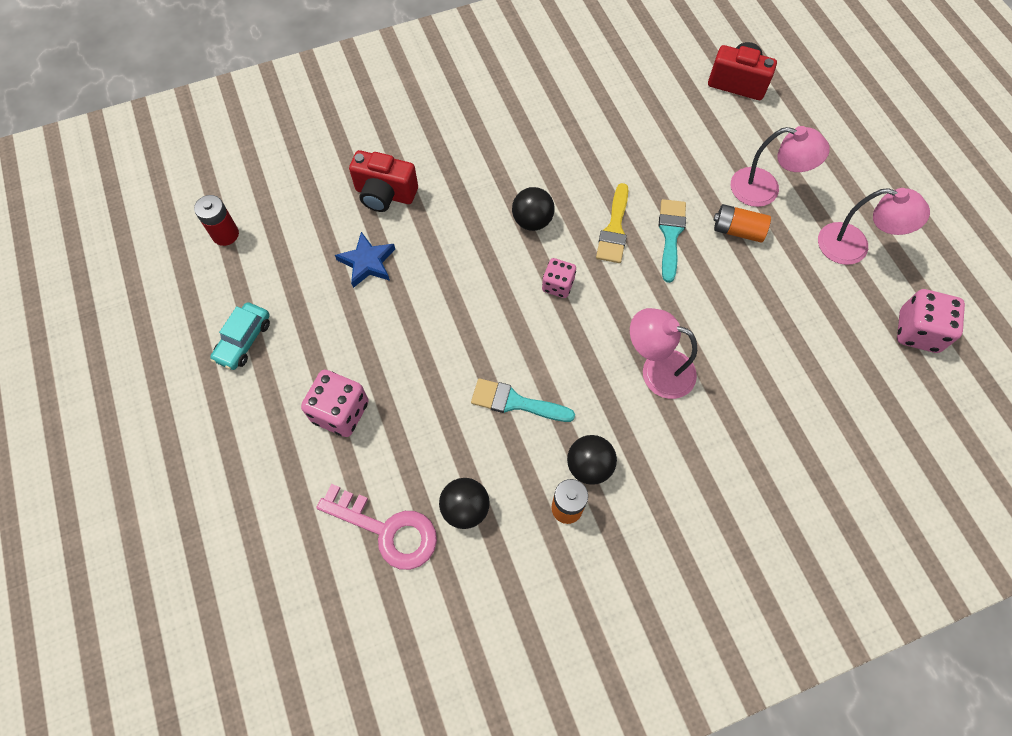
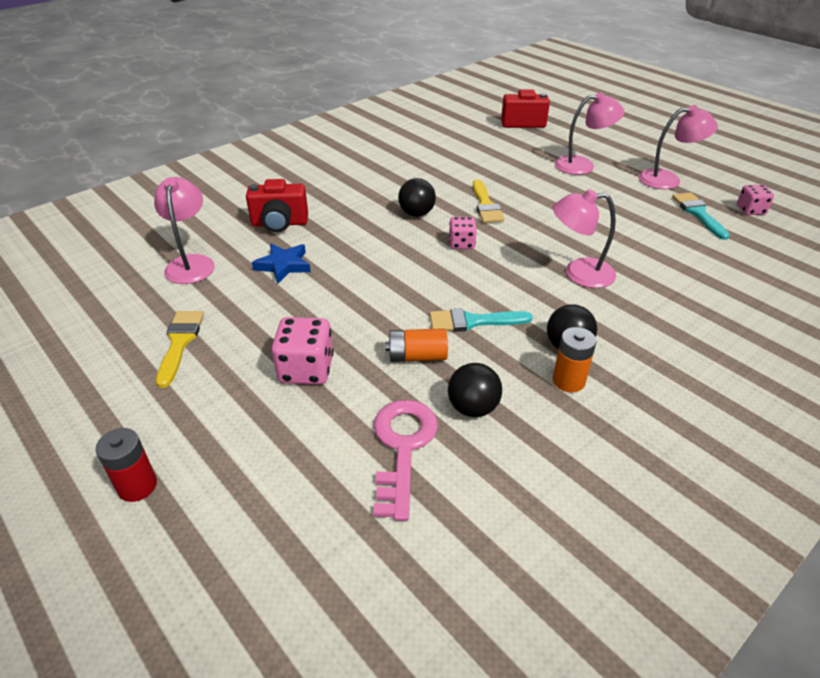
camera: 20 degrees left, 25 degrees down
red battery [194,195,239,246] -> red battery moved to [96,428,157,502]
turquoise car [210,302,270,370] -> yellow brush [156,311,204,388]
pink key [316,484,437,570] -> pink key turned 90 degrees counterclockwise [373,400,438,521]
turquoise brush [659,199,686,283] -> turquoise brush moved to [672,192,730,240]
orange battery [713,204,771,243] -> orange battery moved to [386,328,448,362]
pink dice [897,289,965,353] -> pink dice [737,185,774,215], size x0.63
none -> pink lamp [154,177,215,284]

